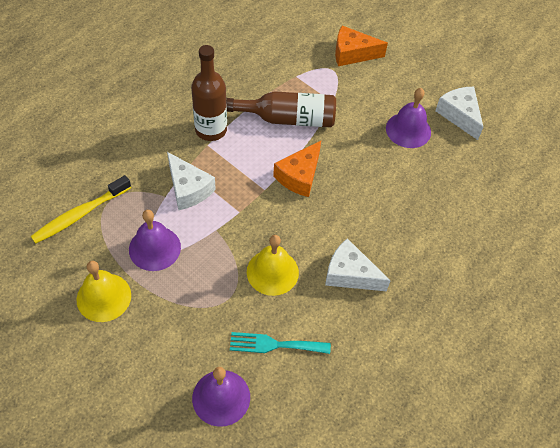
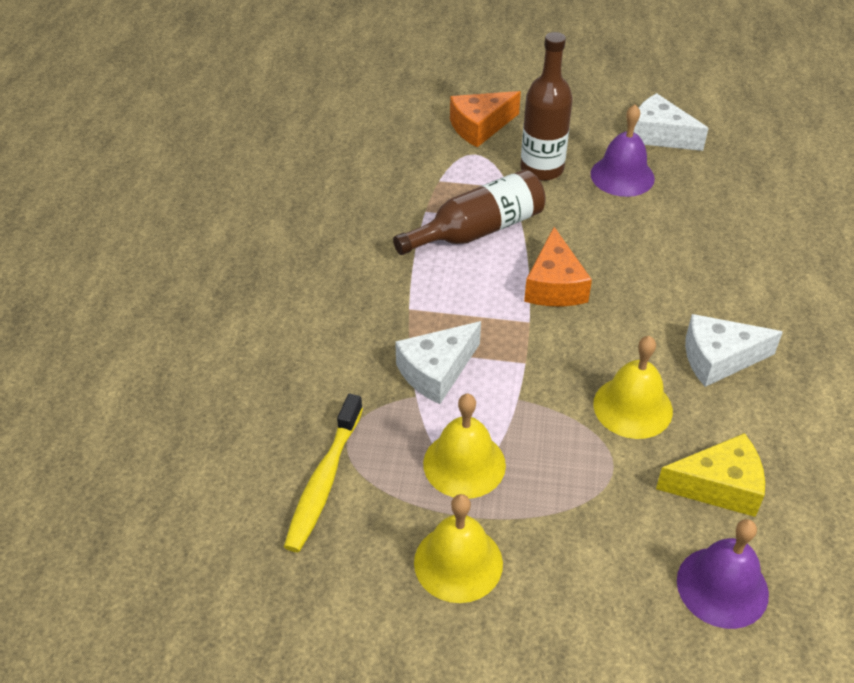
camera: 30 degrees left, 10 degrees down
purple bell [129,210,181,271] -> yellow bell [423,393,506,499]
white cheese [167,152,216,210] -> white cheese turned 120 degrees clockwise [395,321,481,404]
brown bottle [191,45,227,141] -> brown bottle moved to [520,32,573,181]
turquoise fork [230,332,331,354] -> yellow cheese [656,433,765,517]

